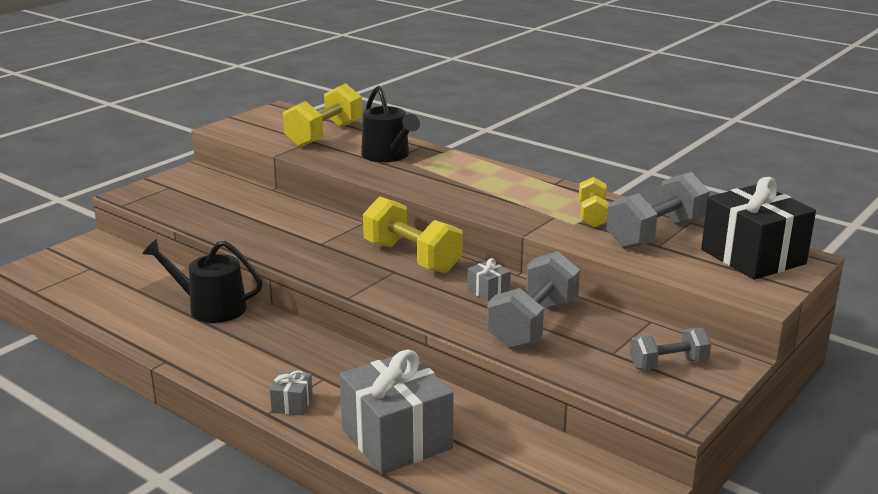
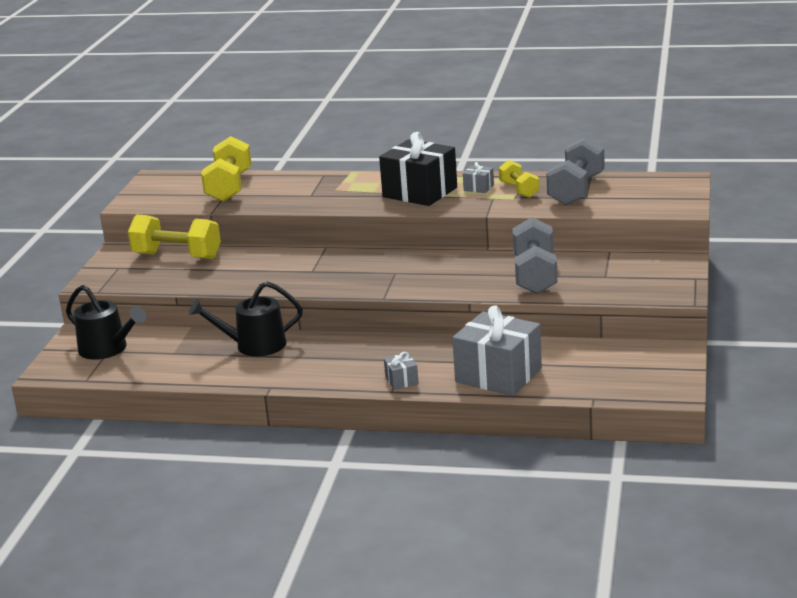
camera: 25 degrees left, 0 degrees up
black watering can [361,86,420,162] -> black watering can moved to [66,285,146,360]
yellow dumbbell [363,197,463,273] -> yellow dumbbell moved to [128,215,221,259]
grey gift [467,258,511,302] -> grey gift moved to [463,162,494,193]
grey dumbbell [630,328,711,370] -> none
black gift [701,177,816,280] -> black gift moved to [379,132,457,206]

